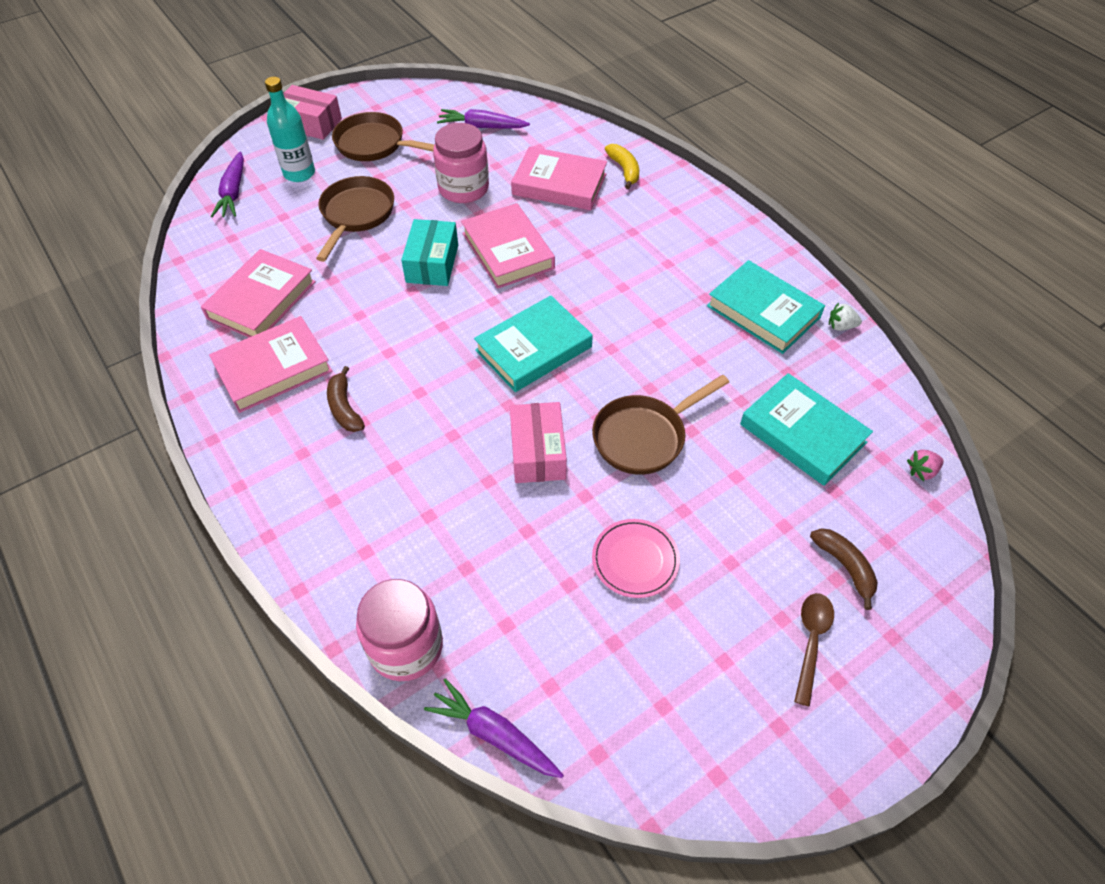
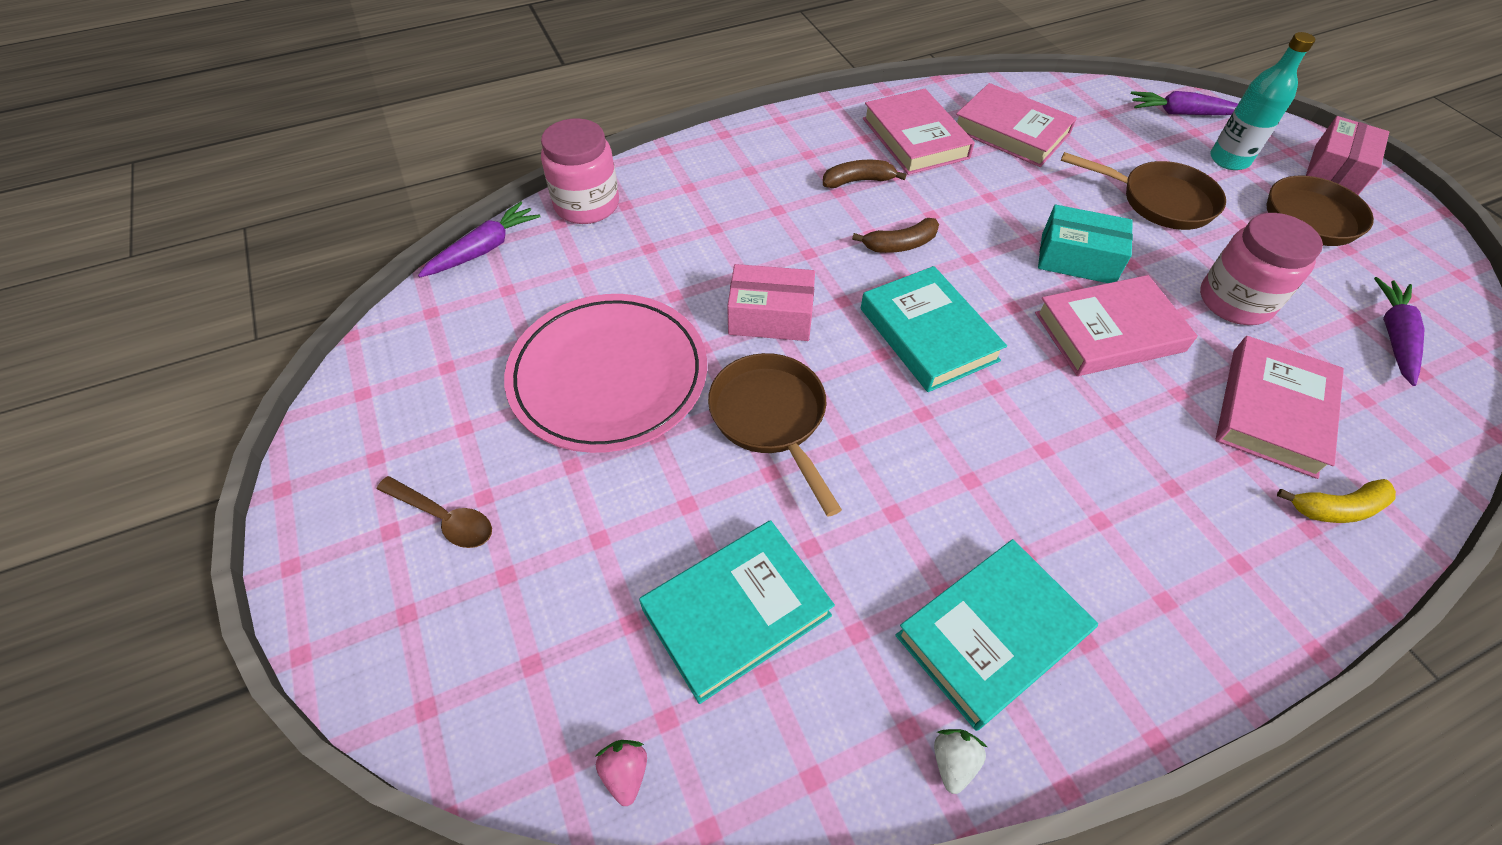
camera: 100 degrees right, 0 degrees up
pink plate [592,519,680,598] -> pink plate [504,294,707,453], size x2.03
brown banana [810,528,878,610] -> brown banana moved to [852,218,939,253]

